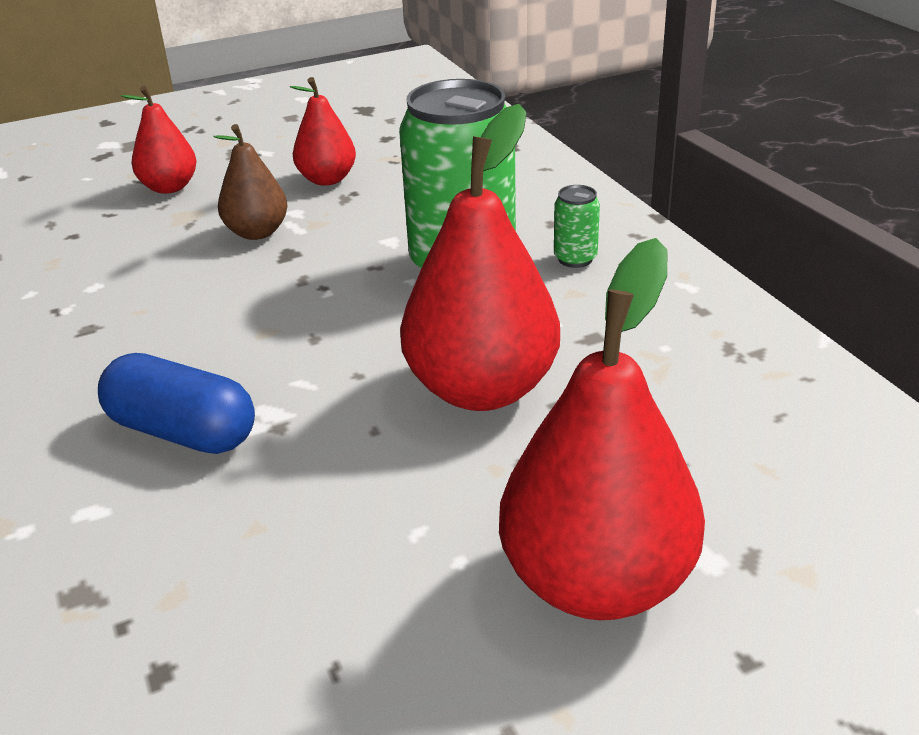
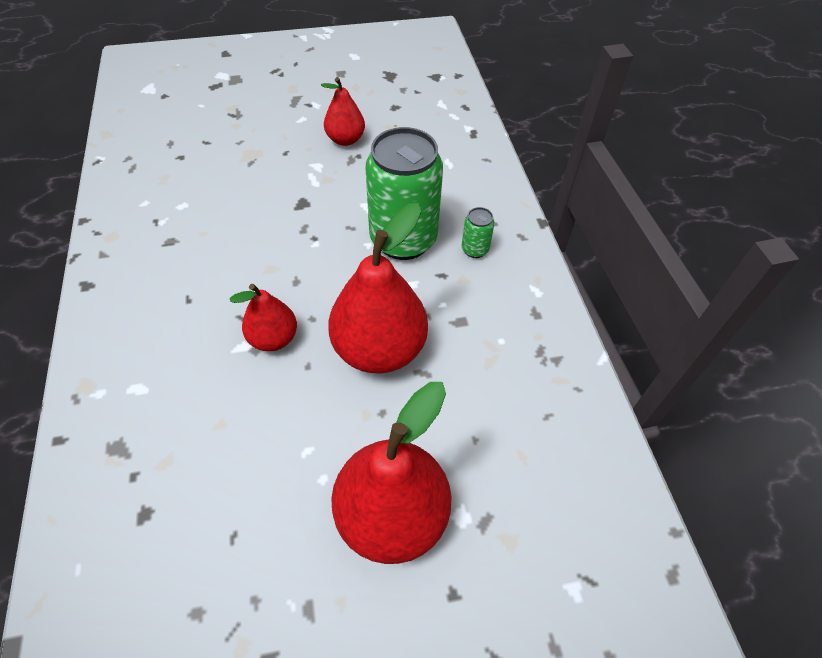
camera: 10 degrees right, 20 degrees up
blue capsule [98,353,255,454] -> none
red pear [121,86,197,194] -> red pear moved to [230,284,297,351]
brown pear [213,124,287,240] -> none

